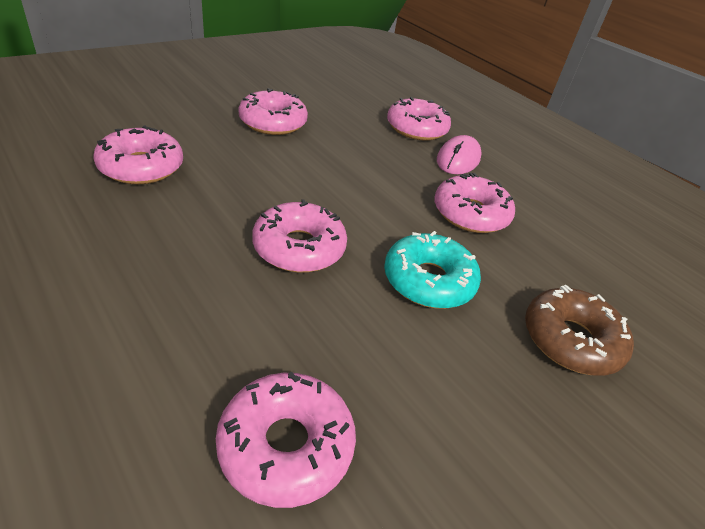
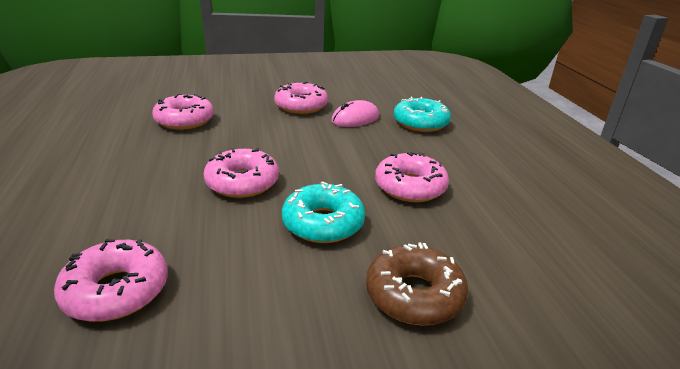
camera: 30 degrees right, 10 degrees down
pink donut [387,97,451,141] -> turquoise donut [394,97,451,132]
pink mouse [437,135,482,174] -> pink mouse moved to [331,100,379,127]

